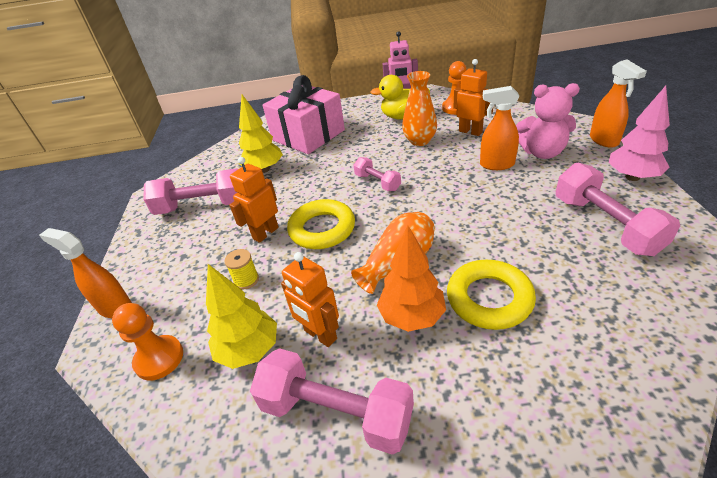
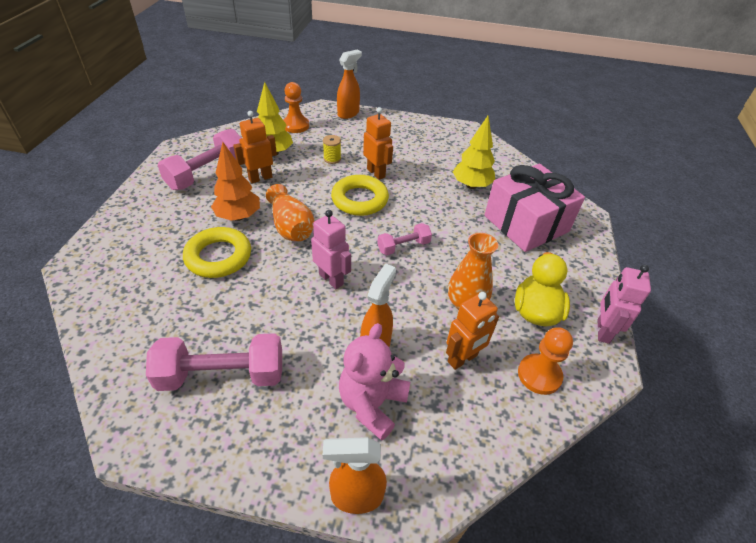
camera: 100 degrees right, 5 degrees up
pink dumbbell [143,168,238,215] -> none
pink tree [609,86,670,181] -> none
none -> pink robot [311,210,351,289]

